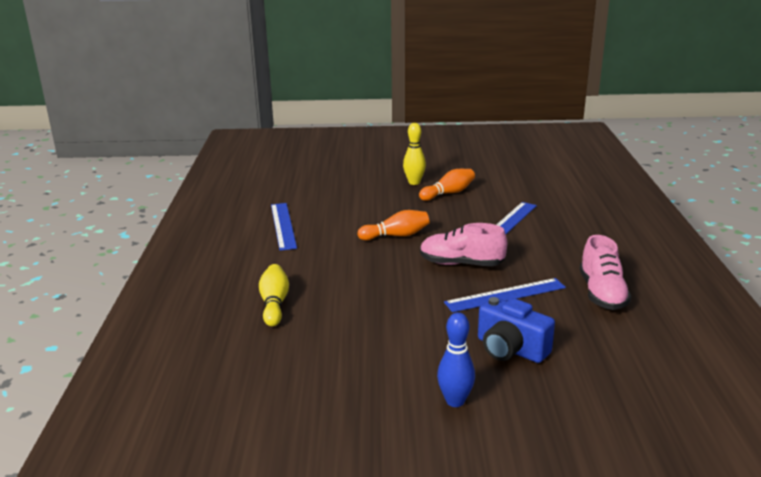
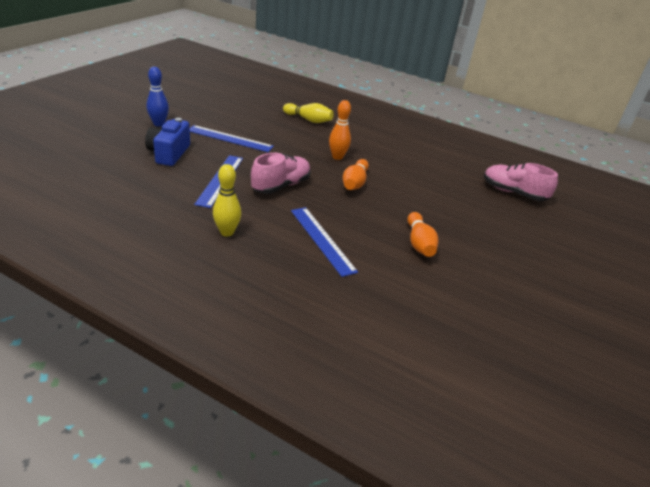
camera: 115 degrees right, 10 degrees up
blue ruler [271,203,297,251] -> blue ruler moved to [190,125,274,152]
yellow bowling pin [403,123,426,185] -> yellow bowling pin moved to [213,164,241,236]
blue camera [478,297,555,363] -> blue camera turned 60 degrees counterclockwise [145,118,190,166]
pink shoe [580,235,631,310] -> pink shoe moved to [484,163,558,201]
none -> orange bowling pin [329,100,351,160]

